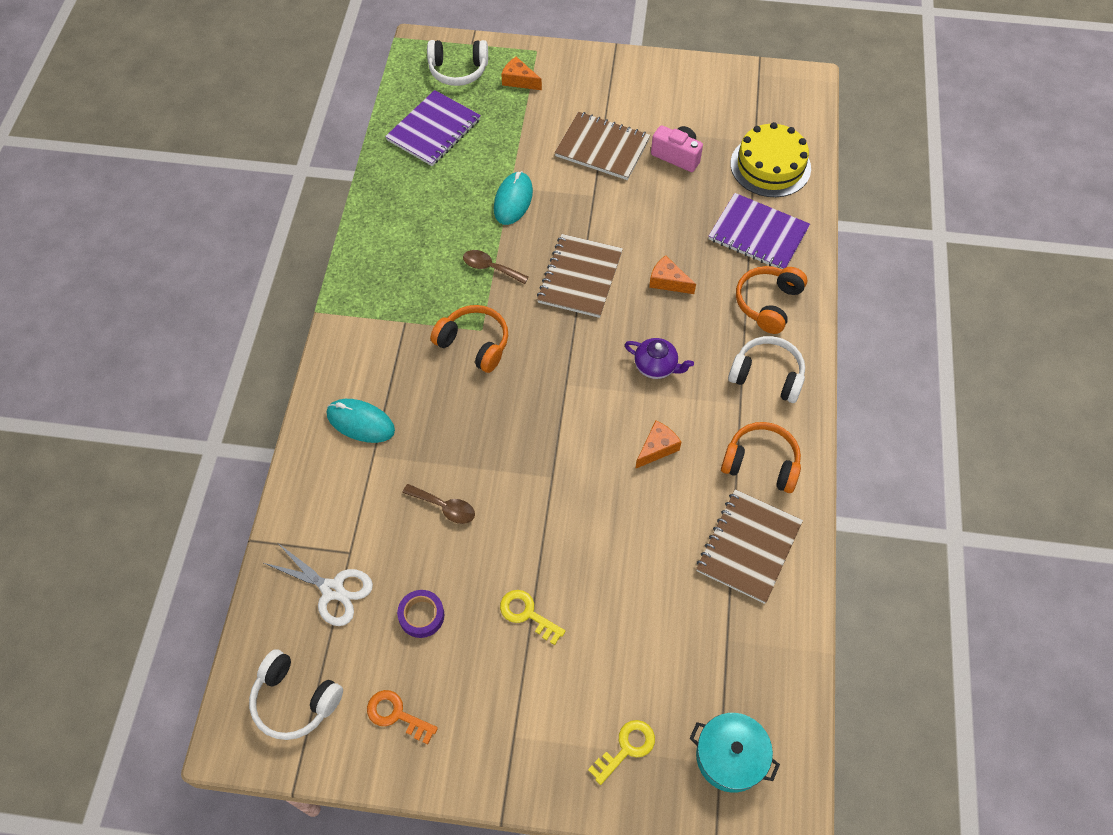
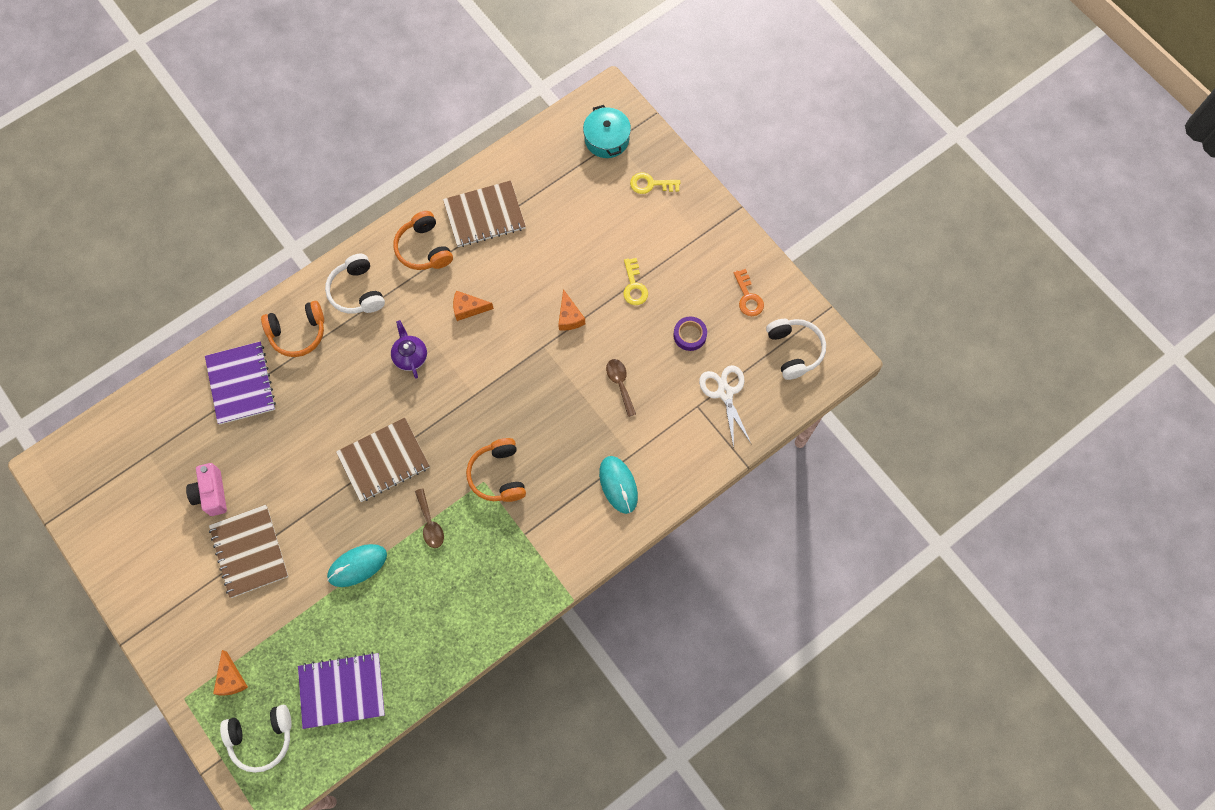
camera: 135 degrees left, 10 degrees up
white headphones [427,40,488,86] -> white headphones turned 120 degrees clockwise [220,705,292,773]
orange cheese [649,255,696,294] -> orange cheese moved to [558,289,585,331]
yellow cake [730,122,811,197] -> none

